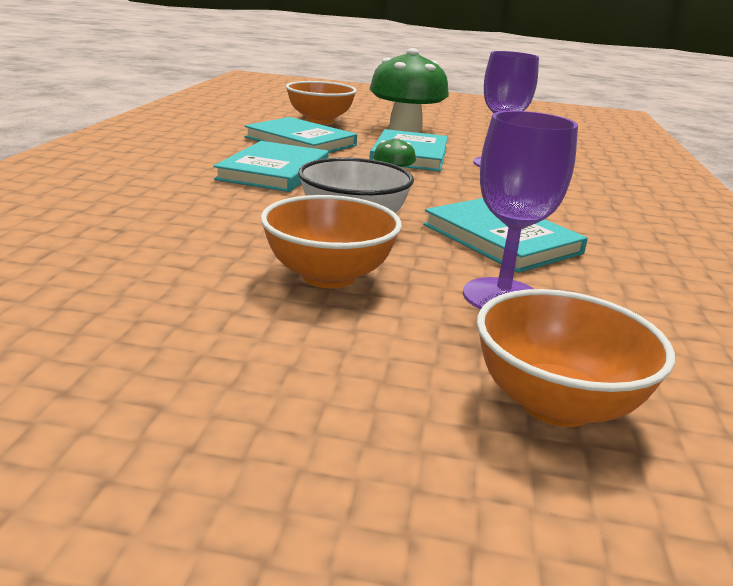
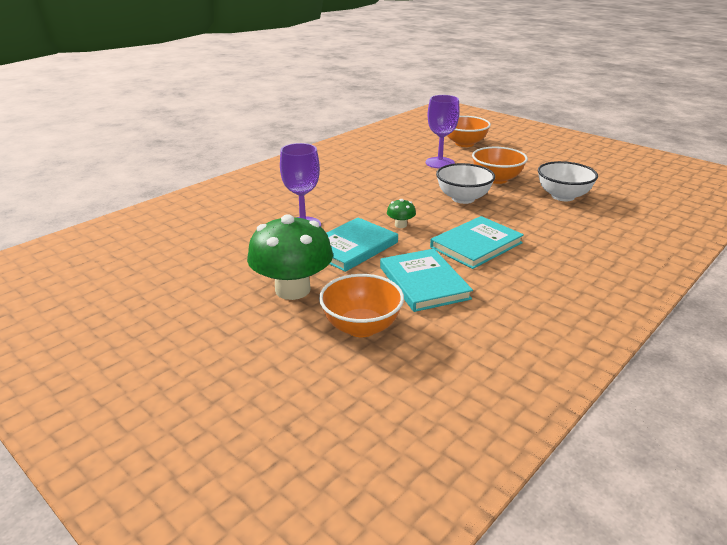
camera: 145 degrees left, 5 degrees up
turquoise book [423,198,588,273] -> none
none -> white bowl [538,161,598,201]

